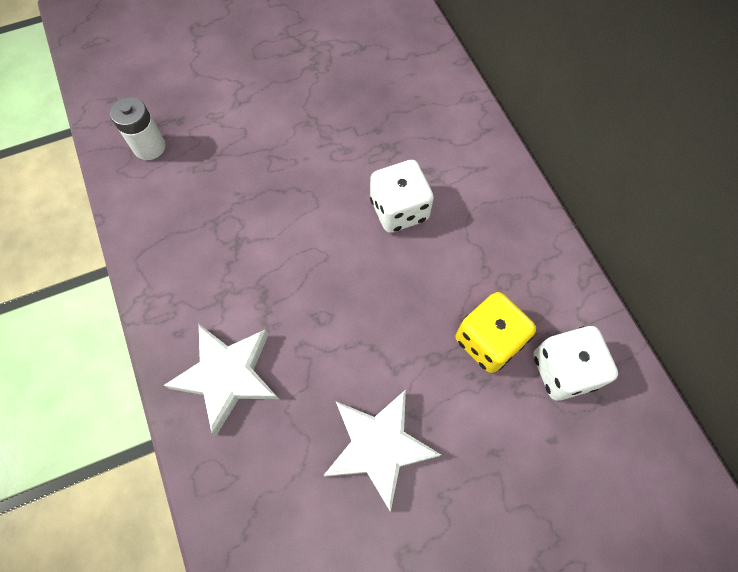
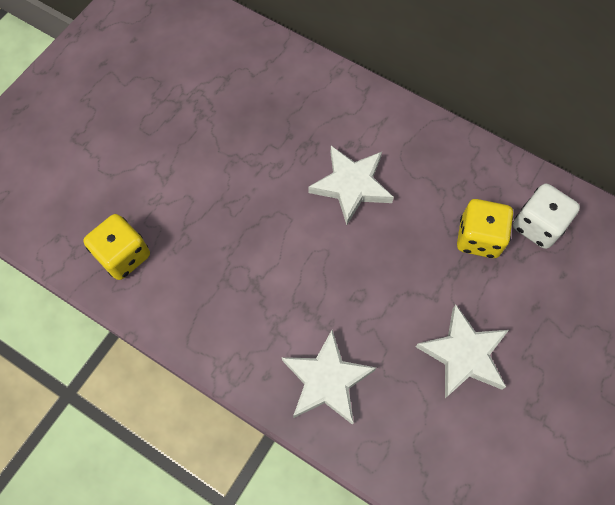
camera: 35 degrees left, 0 degrees up
white battery [110,97,166,160] -> yellow dice [83,214,150,280]
white dice [370,160,434,233] -> white star [309,146,394,225]

